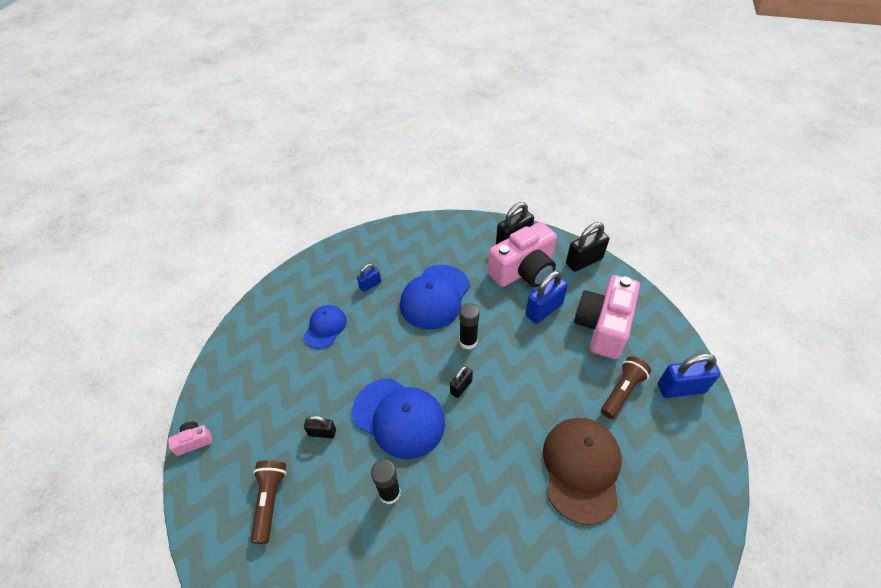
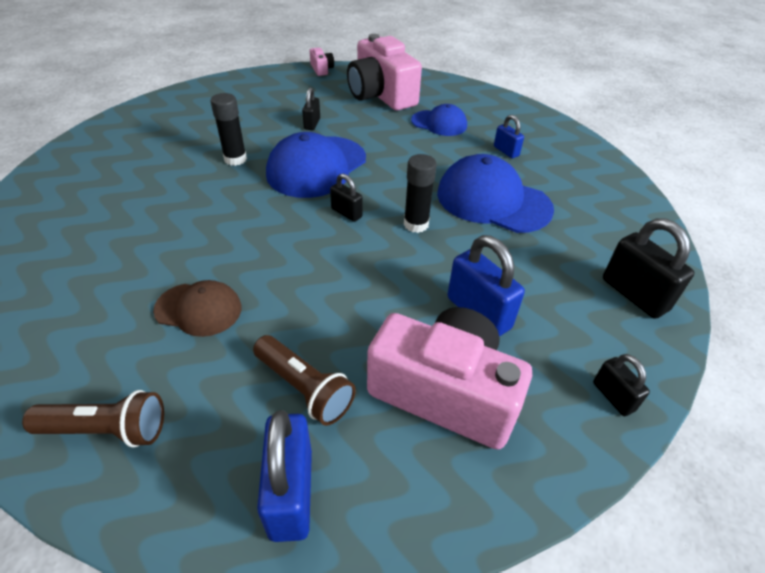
camera: 90 degrees right, 5 degrees down
brown flashlight [251,460,286,544] -> brown flashlight moved to [22,390,164,448]
pink camera [488,222,557,287] -> pink camera moved to [347,34,422,111]
brown cap [543,418,622,525] -> brown cap [153,280,241,337], size x0.58
black padlock [566,222,609,272] -> black padlock [593,354,650,416], size x0.57

